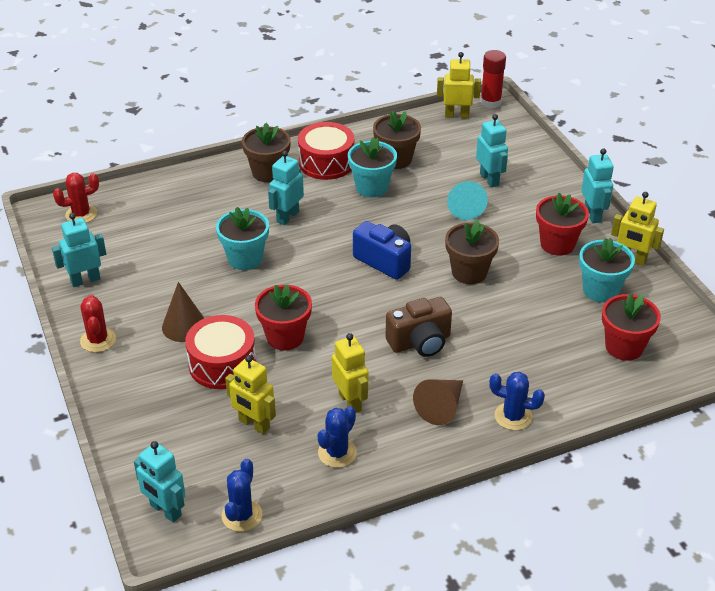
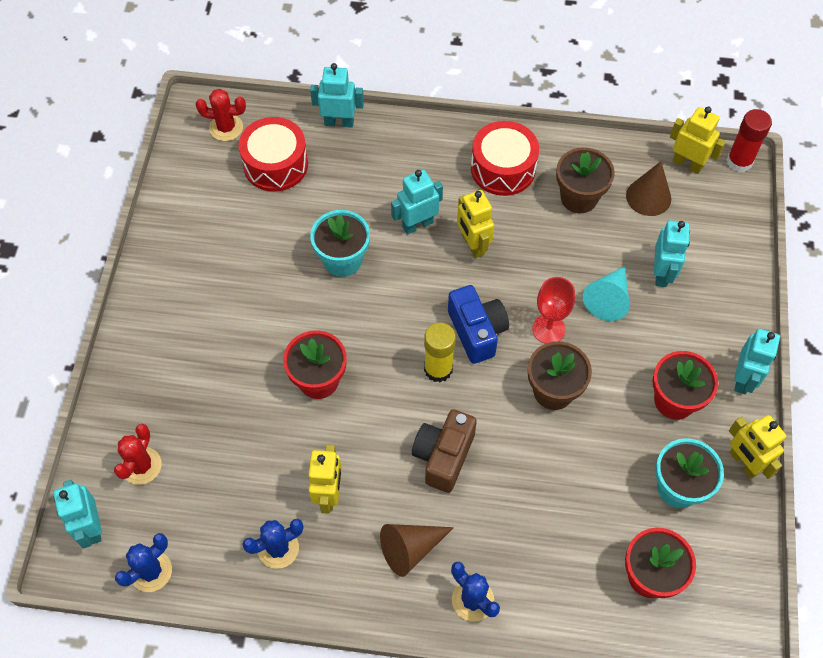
camera: 30 degrees right, 20 degrees up
turquoise robot [52,213,106,287] -> turquoise robot moved to [310,63,364,128]
red cactus [80,294,116,352] -> red cactus moved to [114,424,161,485]
brown cone [162,282,204,342] -> brown cone moved to [626,161,671,216]
red drum [185,315,256,389] -> red drum moved to [239,117,308,192]
yellow robot [225,355,276,434] -> yellow robot moved to [457,190,494,258]
brown flower pot [242,123,291,182] -> none
turquoise flower pot [348,137,397,197] -> none
brown camera [386,297,452,357] -> brown camera turned 105 degrees clockwise [412,409,477,493]
none -> yellow glue stick [424,323,456,382]
none -> red goblet [532,277,575,344]

